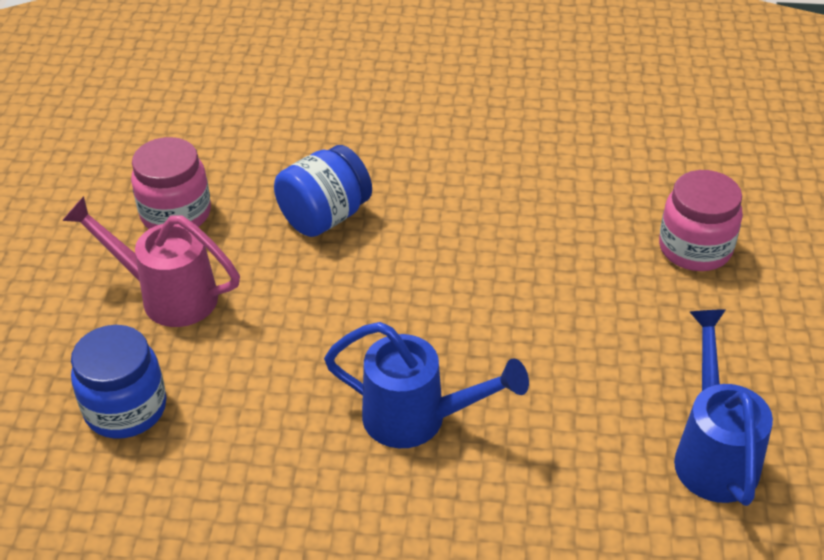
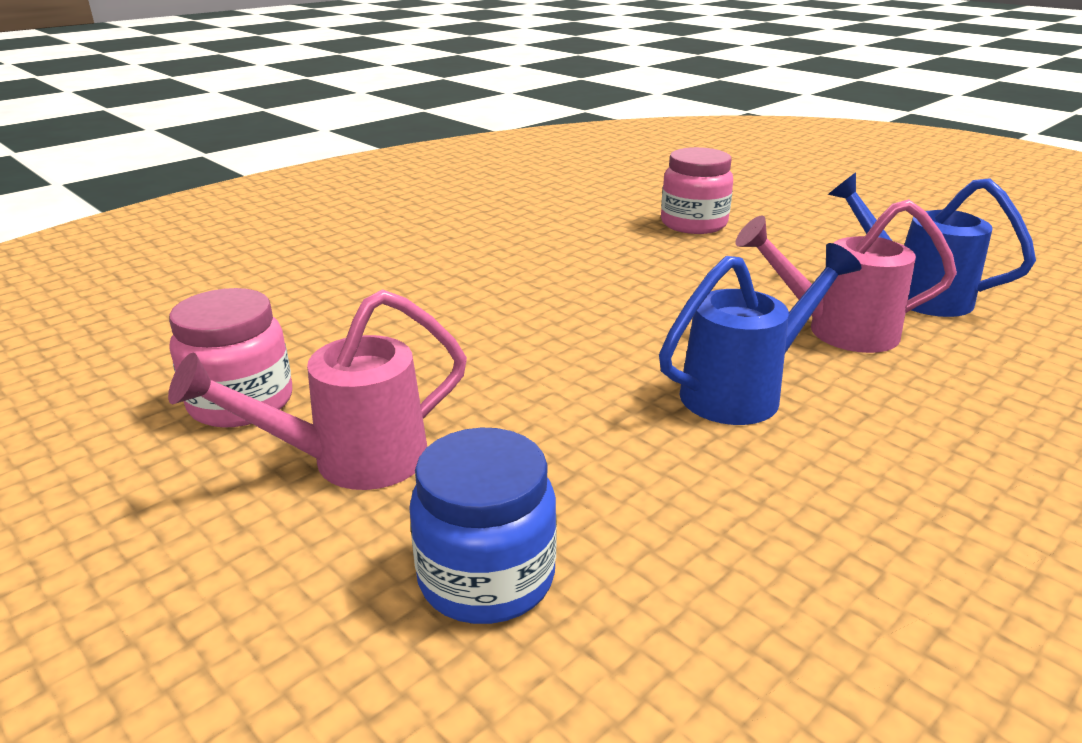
camera: 50 degrees left, 15 degrees down
blue jar [274,145,372,237] -> none
none -> pink watering can [735,199,957,353]

